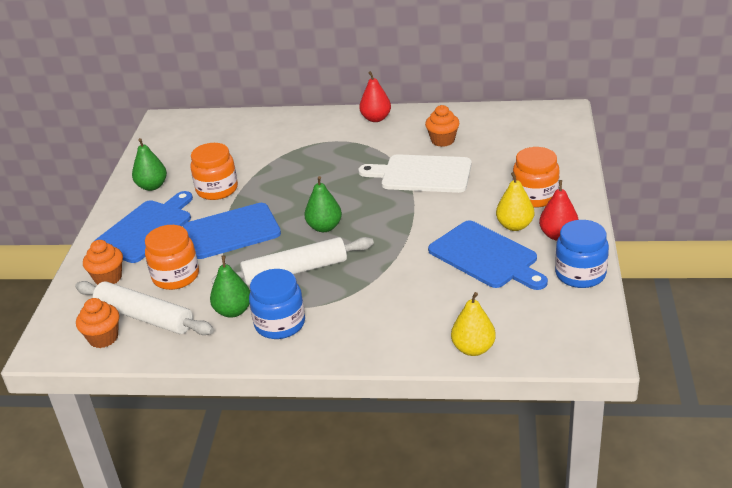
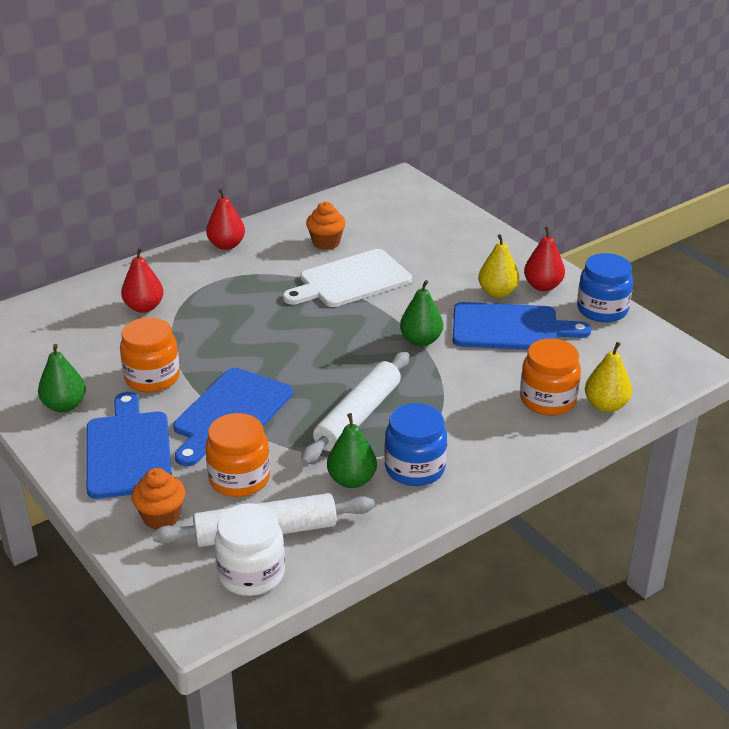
camera: 45 degrees left, 0 degrees up
orange cupcake [76,298,119,348] -> white jar [214,503,285,596]
green pear [305,176,342,232] -> green pear moved to [400,280,443,346]
orange jar [513,147,560,208] -> orange jar moved to [520,338,581,416]
none -> red pear [121,247,164,313]

